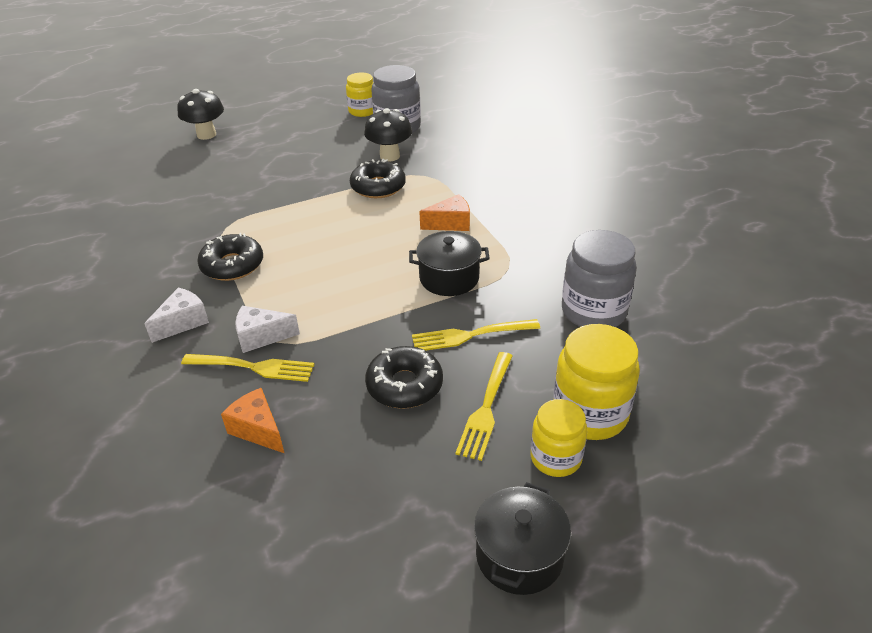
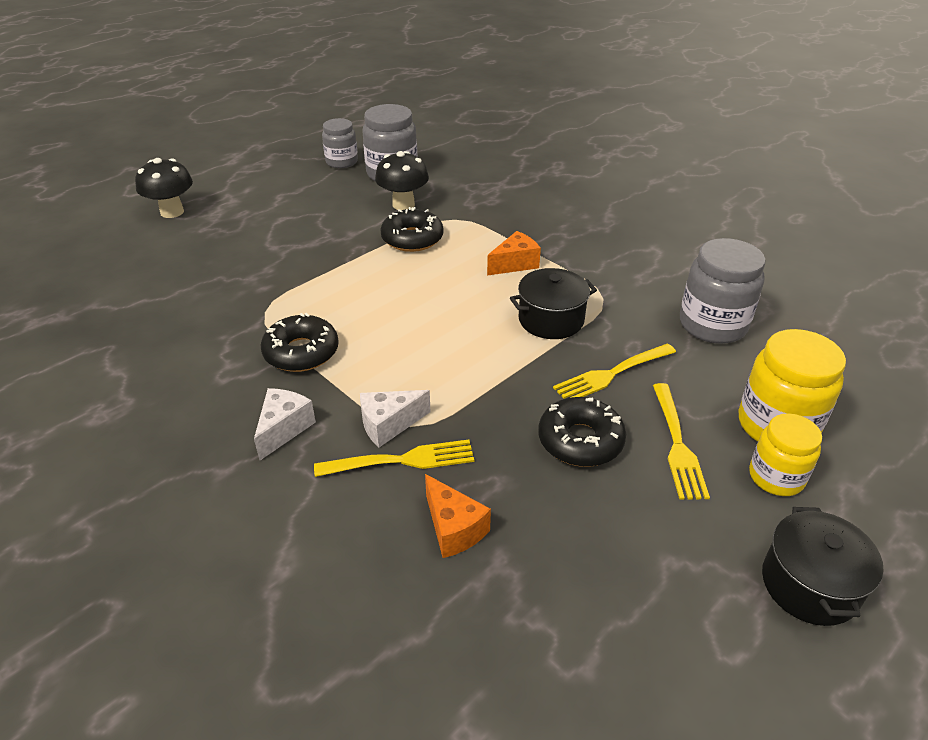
camera: 20 degrees left, 0 degrees up
orange cheese [221,388,285,454] -> orange cheese turned 150 degrees counterclockwise [425,474,491,558]
yellow jar [346,73,374,117] -> grey jar [322,118,358,168]

